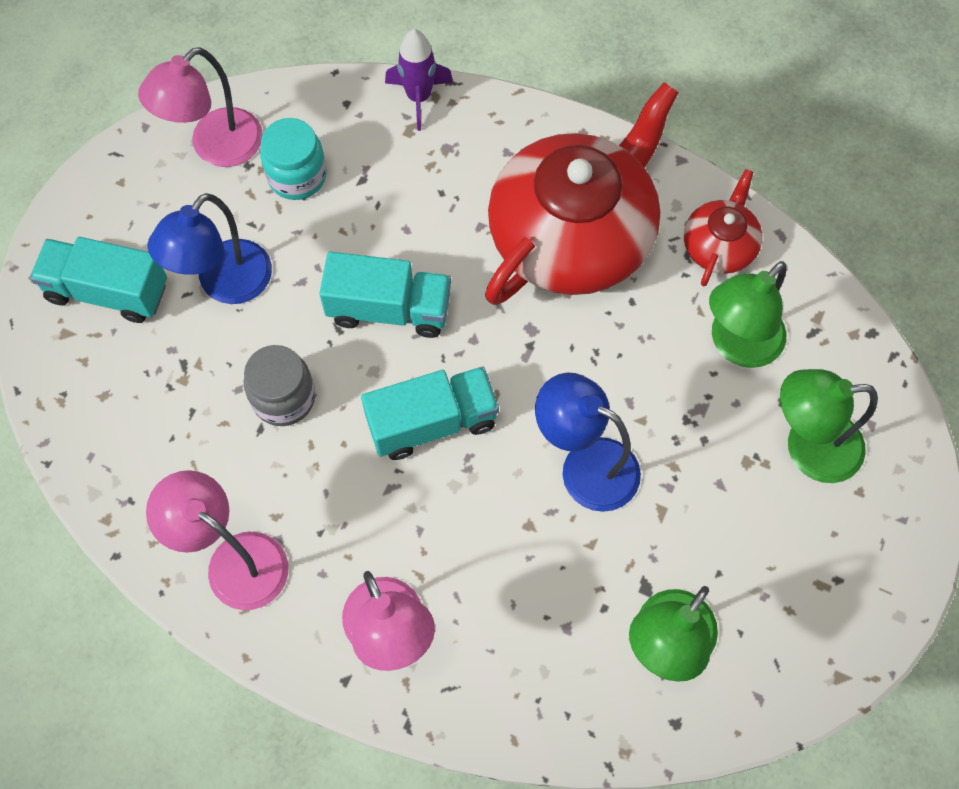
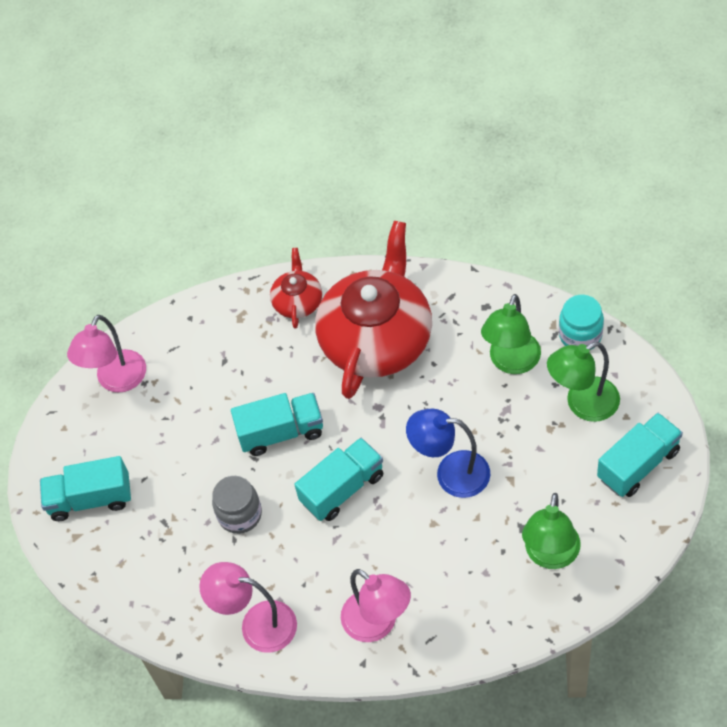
camera: 15 degrees left, 10 degrees down
blue lamp [147,193,272,304] -> none
turquoise jar [260,118,327,200] -> turquoise jar moved to [559,295,604,350]
purple rocket [385,29,453,131] -> none
red teapot [684,169,762,286] -> red teapot moved to [270,248,322,329]
none -> turquoise truck [597,413,683,497]

